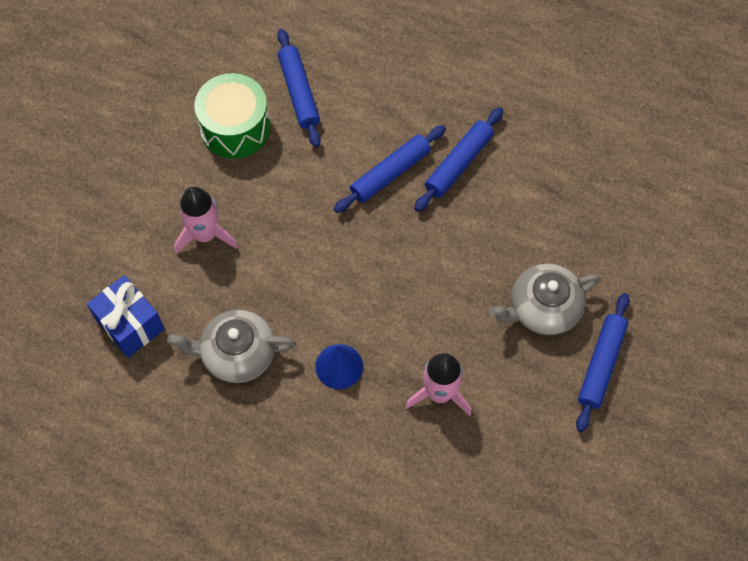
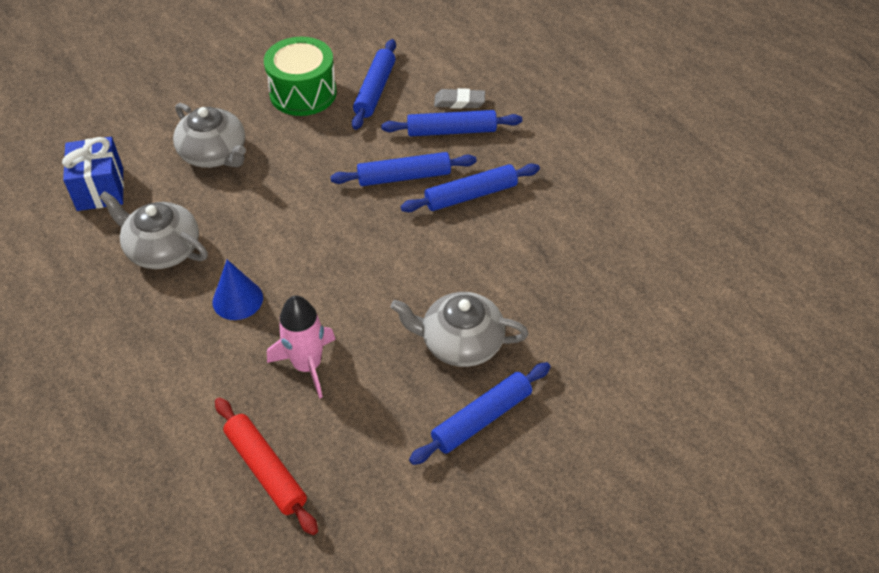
camera: 30 degrees right, 15 degrees down
pink rocket [174,187,238,255] -> grey teapot [173,103,246,168]
none -> red rolling pin [215,397,318,535]
none -> blue rolling pin [381,110,522,136]
none -> grey eraser [434,88,485,109]

